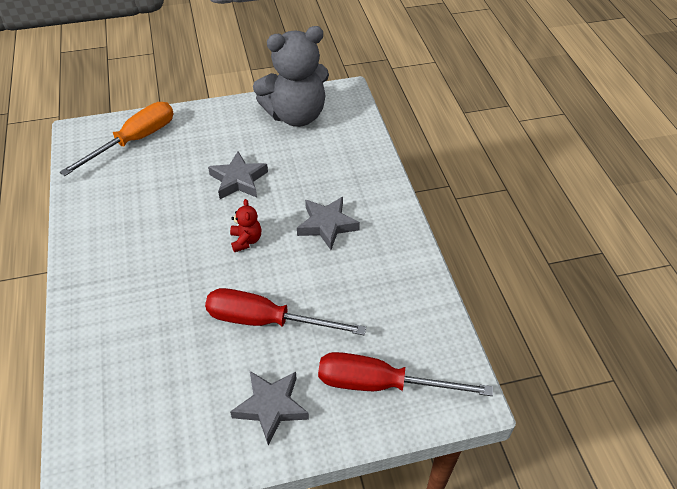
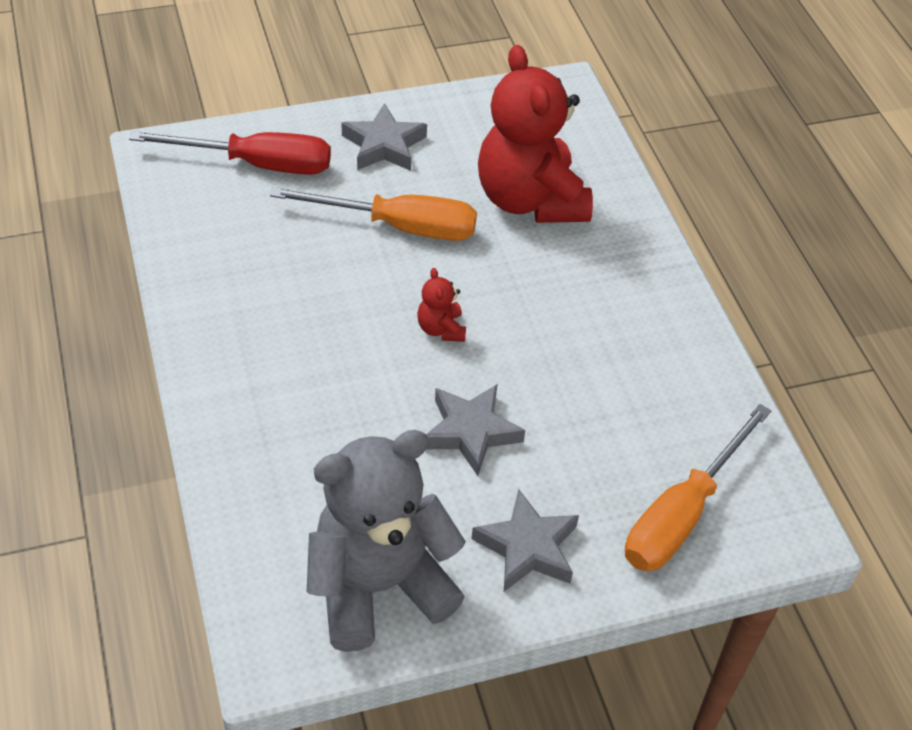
camera: 175 degrees right, 0 degrees up
red screwdriver [205,288,366,335] -> orange screwdriver [270,187,477,241]
grey star [297,197,360,250] -> grey star moved to [472,489,579,591]
none -> red teddy bear [478,45,593,223]

